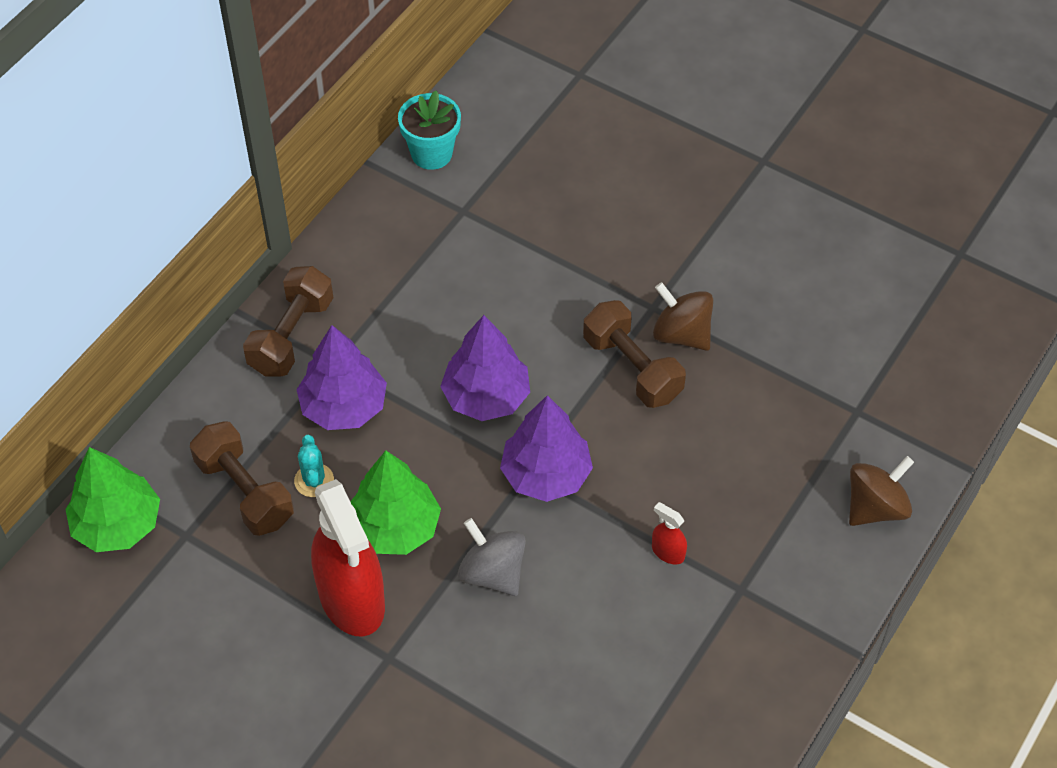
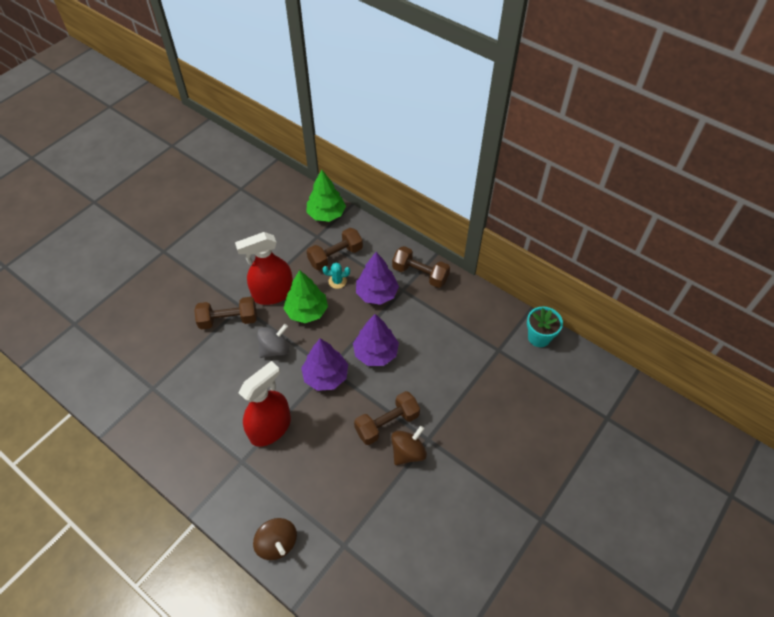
camera: 95 degrees right, 0 degrees up
red spray bottle [652,502,687,564] -> red spray bottle [238,361,291,447], size x2.50
none -> brown dumbbell [194,297,257,330]

